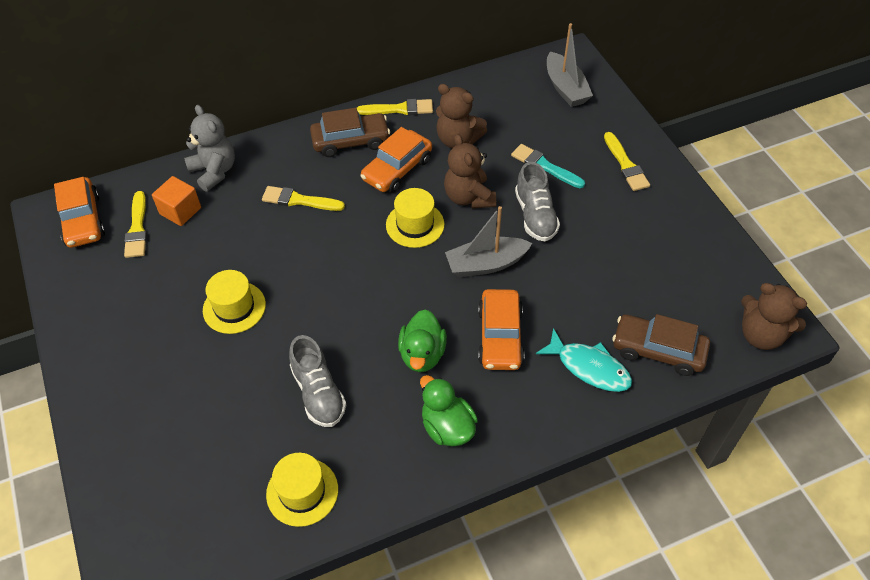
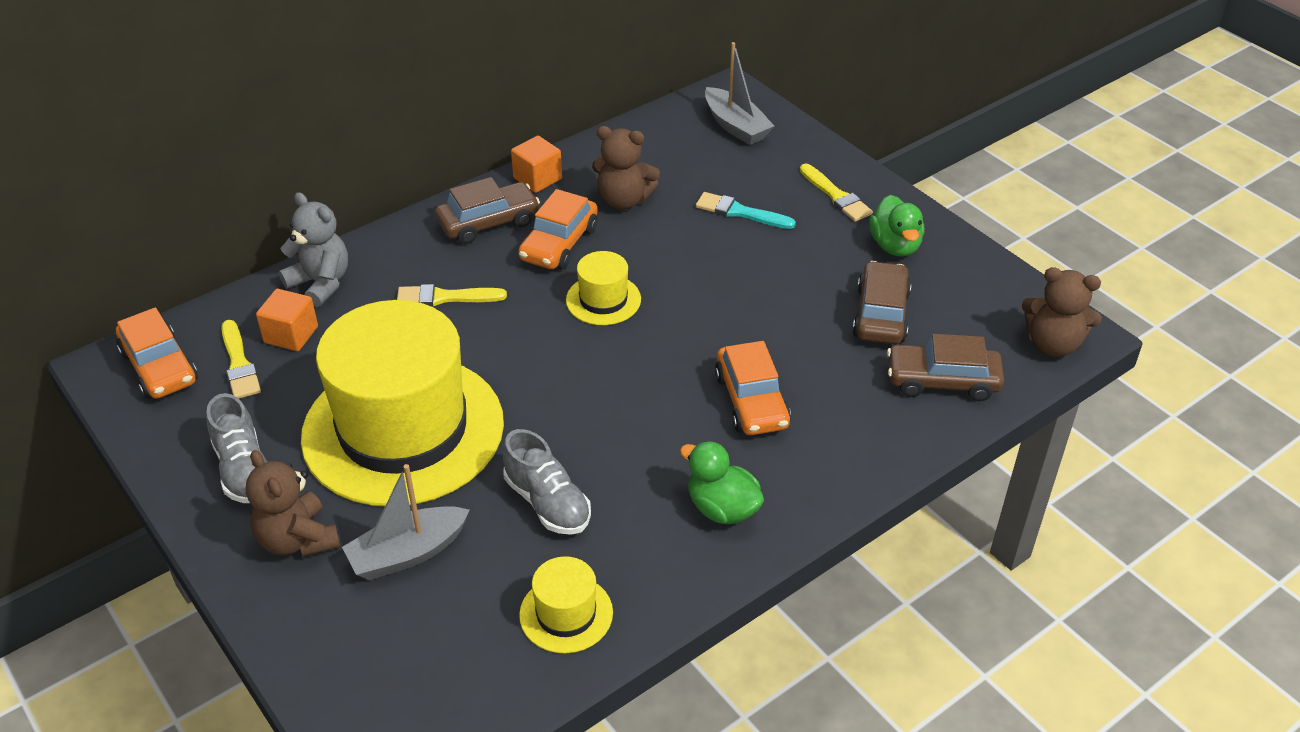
camera: 15 degrees left, 10 degrees down
yellow hat [203,270,266,334] -> yellow hat [301,300,504,506], size x2.42
yellow brush [357,99,433,115] -> orange cube [511,136,562,193]
green duck [398,309,447,372] -> green duck moved to [869,195,925,257]
brown teddy bear [444,134,496,209] -> brown teddy bear moved to [246,450,340,557]
grey boat [445,206,532,277] -> grey boat moved to [342,464,470,580]
grey shoe [515,162,560,241] -> grey shoe moved to [206,393,267,503]
turquoise fish [536,328,632,392] -> none
none -> brown car [853,261,911,344]

